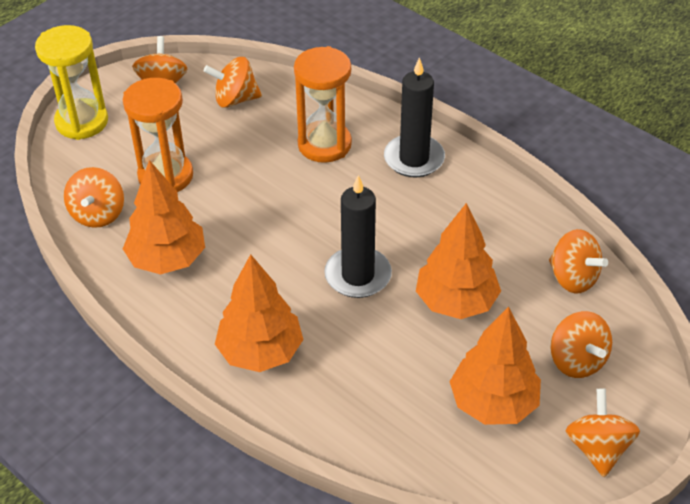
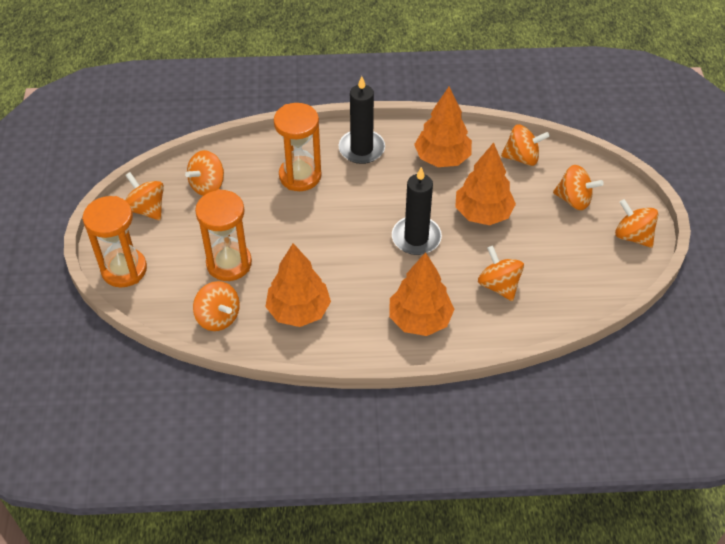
camera: 45 degrees left, 5 degrees up
yellow hourglass [35,25,108,140] -> orange hourglass [82,196,147,287]
orange tree [450,307,541,425] -> orange tree moved to [414,86,472,167]
none -> orange spinning top [478,245,524,301]

